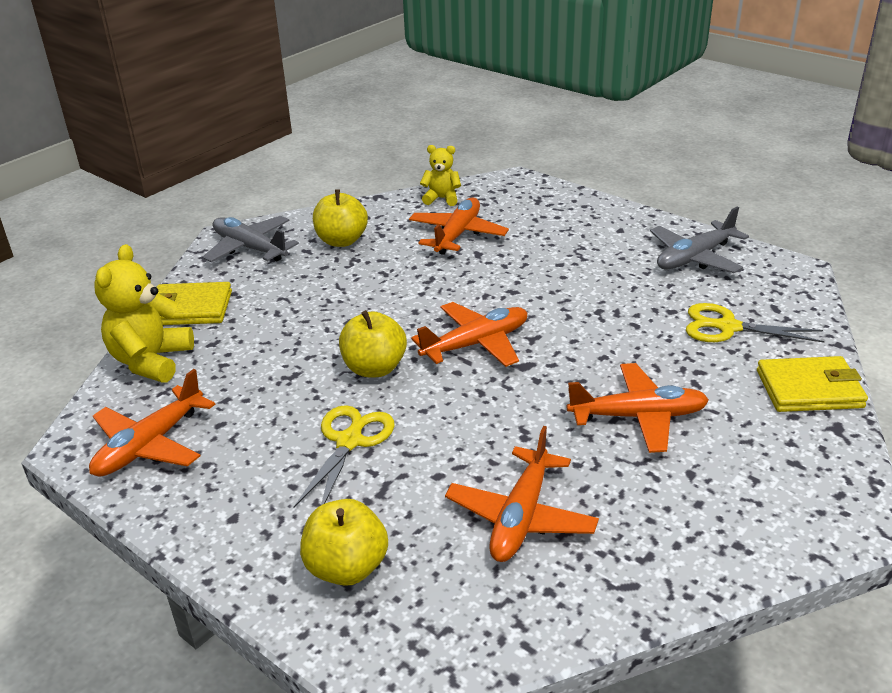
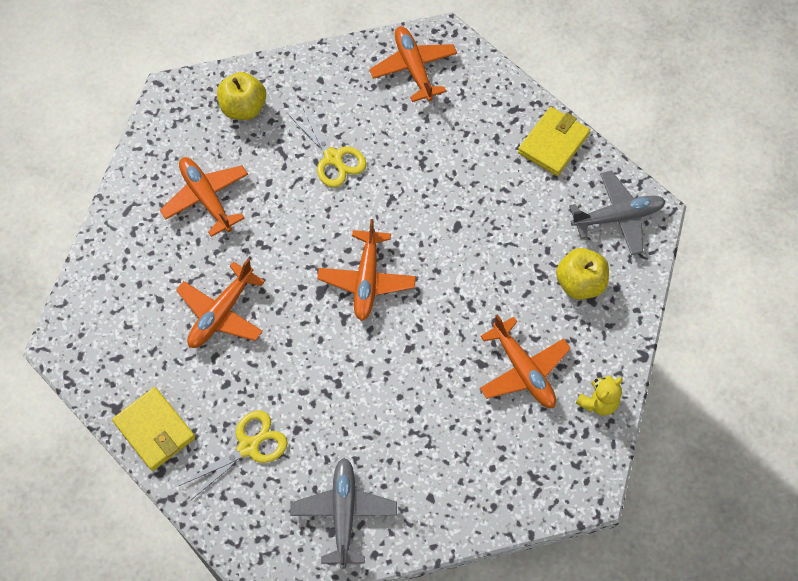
camera: 125 degrees right, 30 degrees up
yellow teddy bear [94,244,194,383] -> none
yellow apple [339,310,407,377] -> none
yellow wallet [757,356,868,412] -> yellow wallet turned 75 degrees counterclockwise [112,387,195,471]

